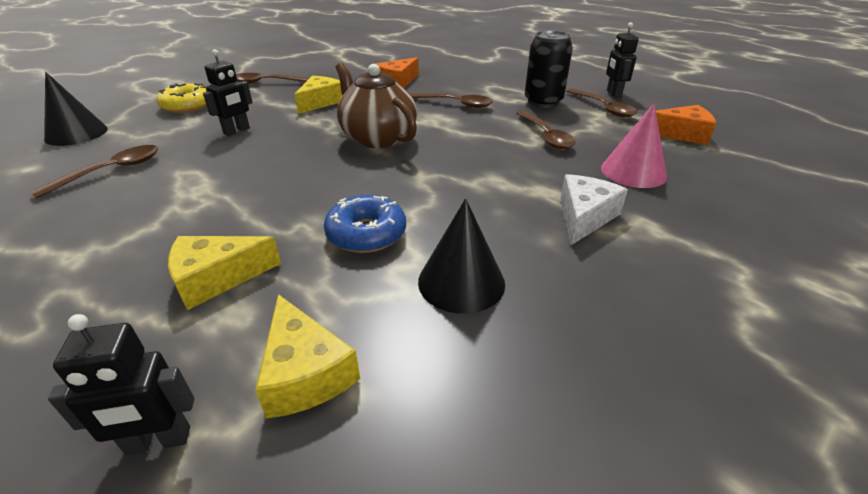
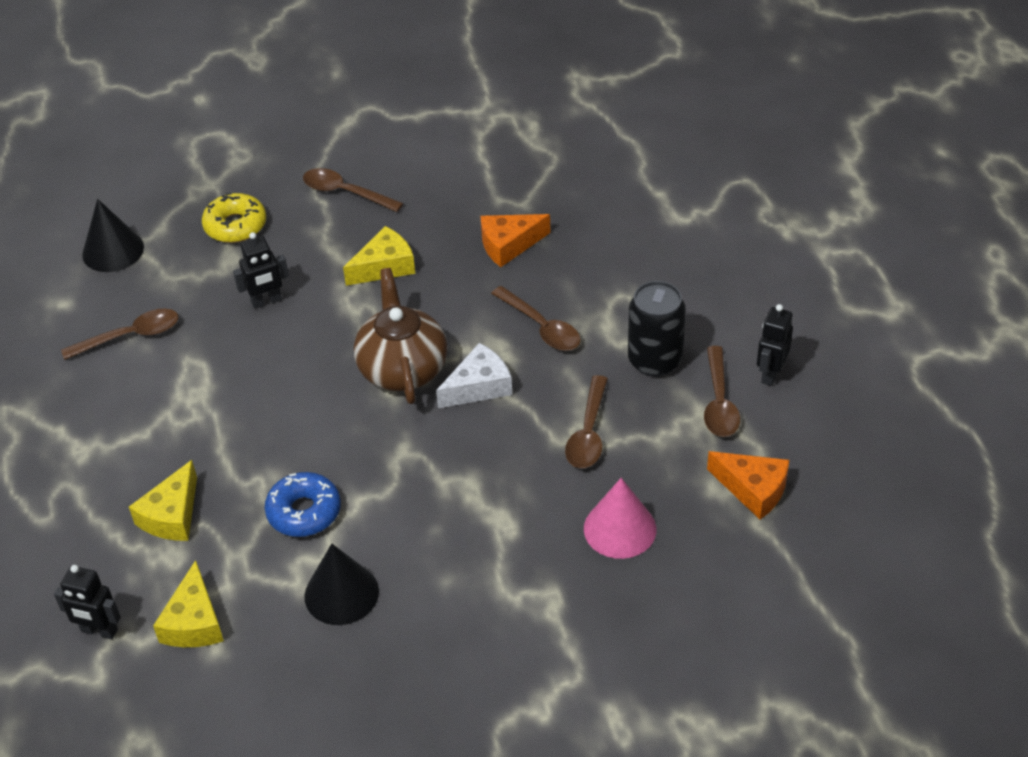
camera: 30 degrees right, 10 degrees up
yellow cheese [168,236,281,310] -> yellow cheese turned 75 degrees counterclockwise [129,460,197,541]
white cheese [560,174,628,245] -> white cheese moved to [436,343,512,408]

